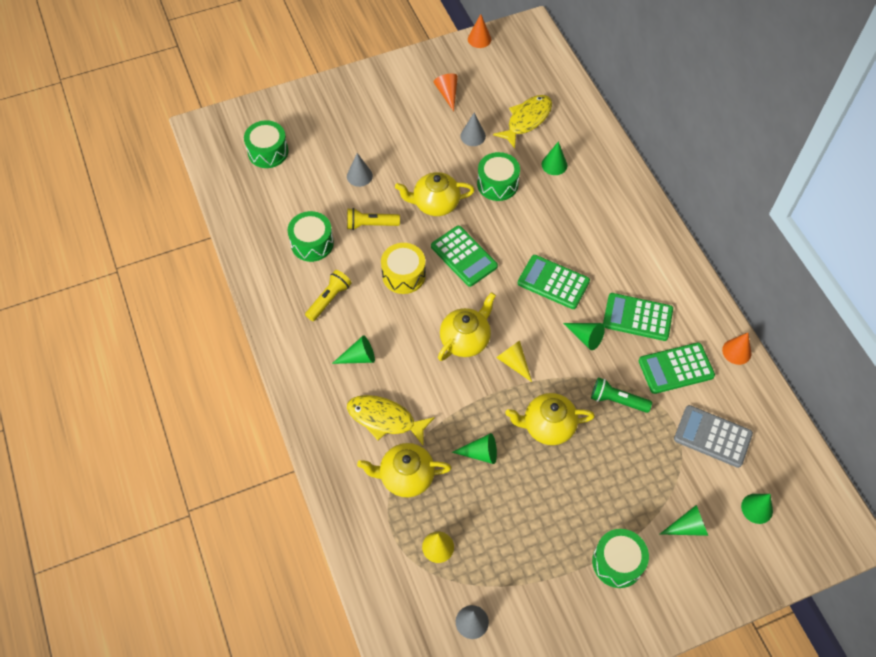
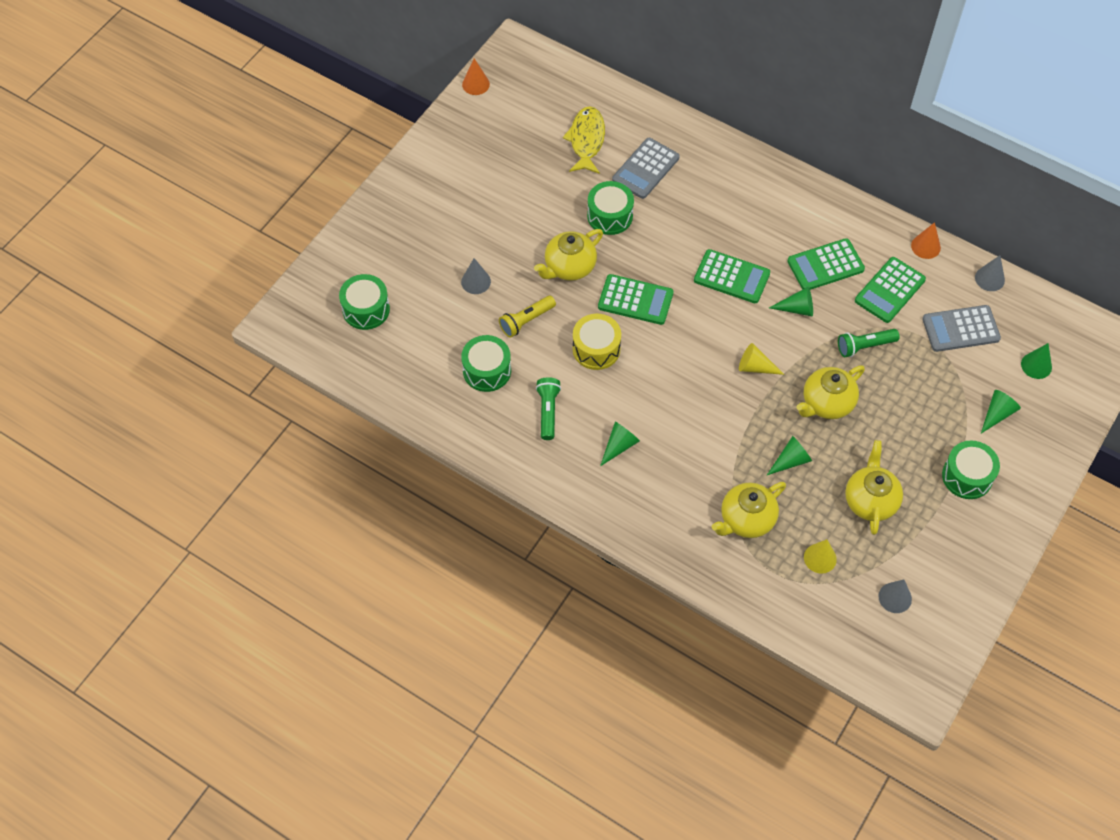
camera: 35 degrees left, 0 degrees up
yellow flashlight [305,270,352,321] -> green flashlight [536,377,561,440]
yellow fish [347,395,435,445] -> none
orange cone [434,74,458,112] -> none
yellow teapot [438,292,496,361] -> yellow teapot moved to [845,440,903,535]
grey cone [460,113,486,146] -> grey cone moved to [975,255,1005,291]
green calculator [518,255,590,309] -> green calculator turned 150 degrees counterclockwise [694,249,770,303]
green cone [542,141,567,175] -> grey calculator [612,138,680,199]

